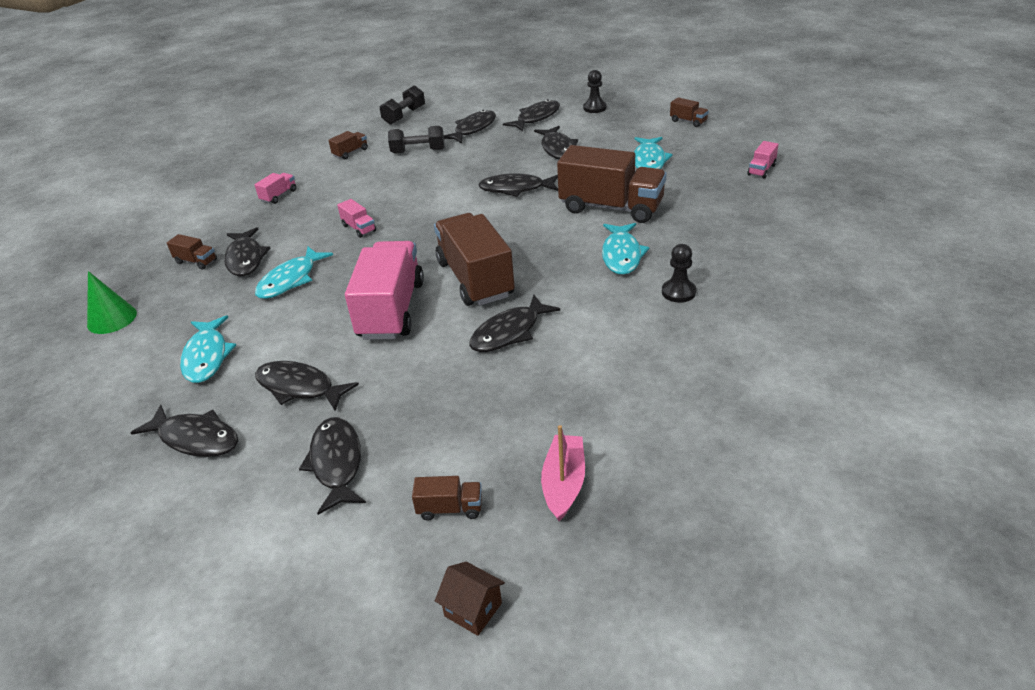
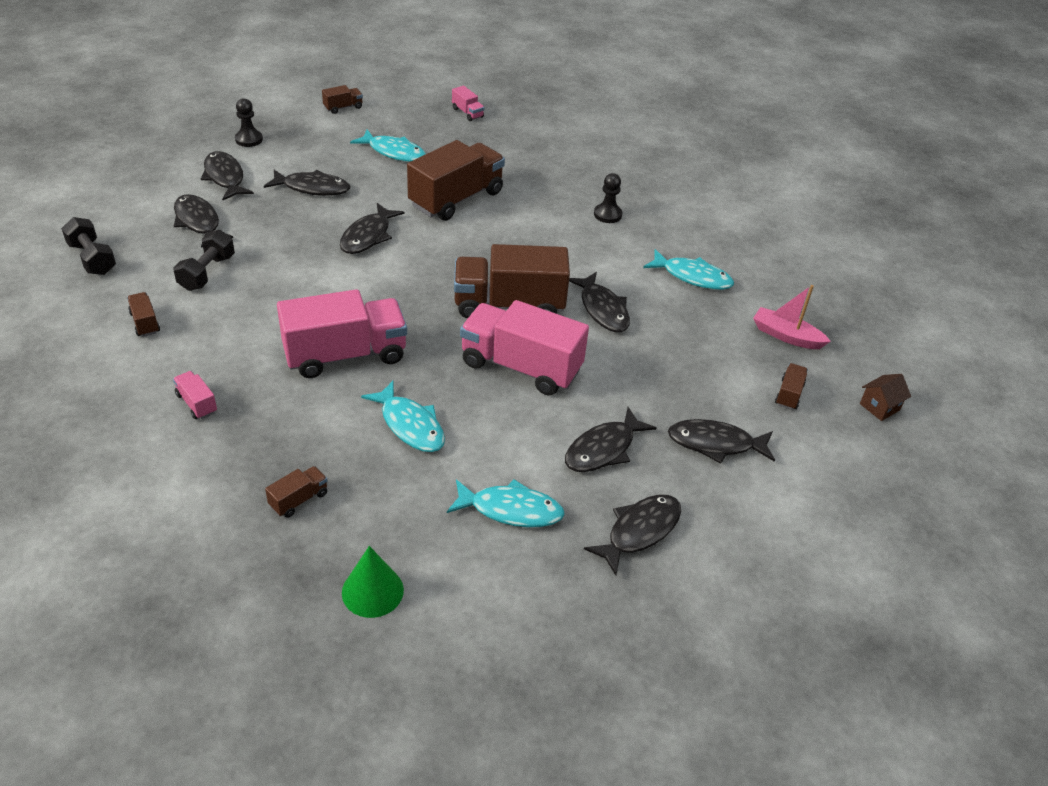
camera: 75 degrees left, 5 degrees up
black fish [224,227,270,276] -> none
pink truck [337,199,376,238] -> pink truck [277,289,407,378], size x2.35
turquoise fish [602,223,649,275] -> turquoise fish moved to [643,249,734,290]

